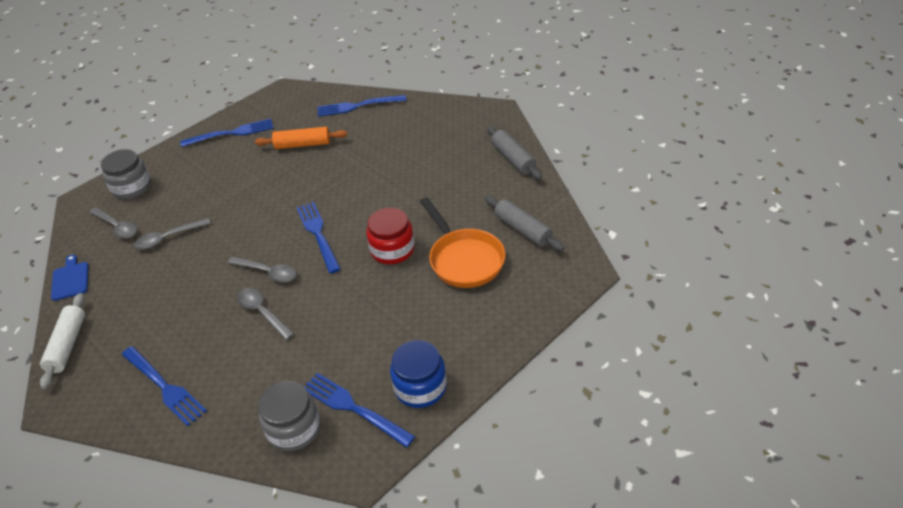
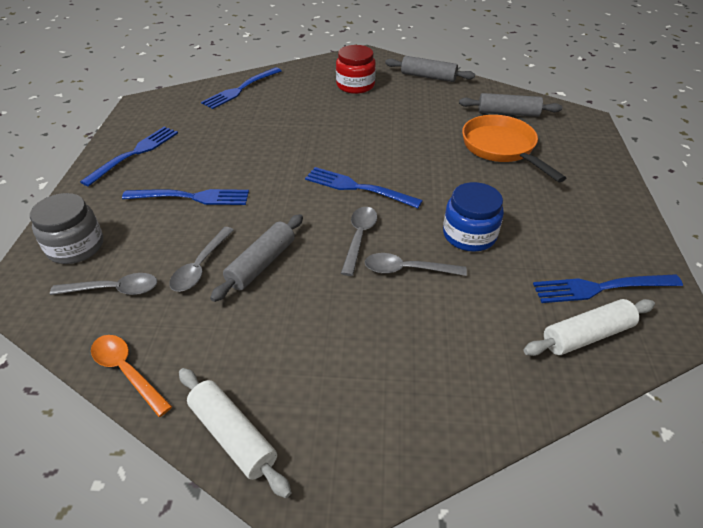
camera: 45 degrees left, 0 degrees up
blue cutting board [51,255,89,301] -> orange spoon [91,335,172,417]
blue fork [122,346,207,426] -> blue fork moved to [122,189,249,205]
grey spoon [228,257,297,282] -> grey spoon turned 60 degrees counterclockwise [341,207,377,276]
orange rolling pin [255,127,348,149] -> none
grey jar [258,381,321,451] -> white rolling pin [524,299,655,356]
red jar [366,208,415,264] -> red jar moved to [336,45,376,94]
blue jar [390,340,447,408] -> blue jar moved to [443,182,504,252]
orange pan [420,197,505,288] -> orange pan turned 135 degrees counterclockwise [462,115,566,182]
none -> grey rolling pin [210,214,303,302]

